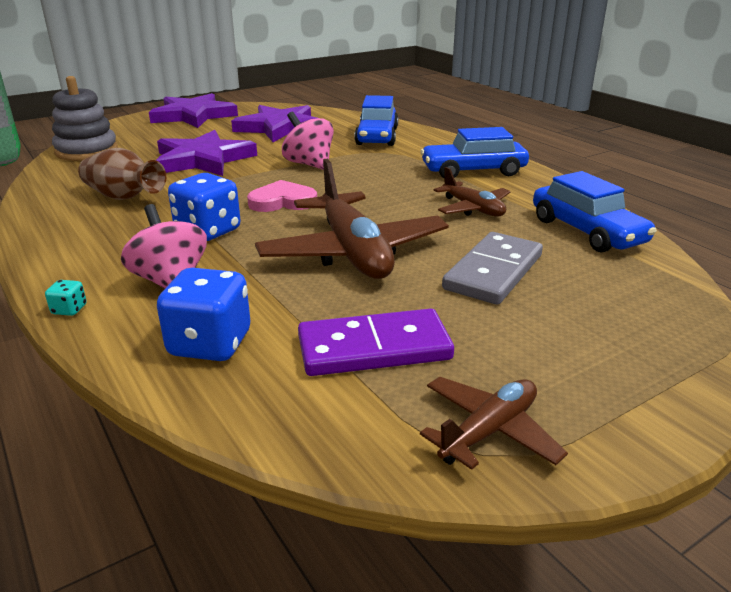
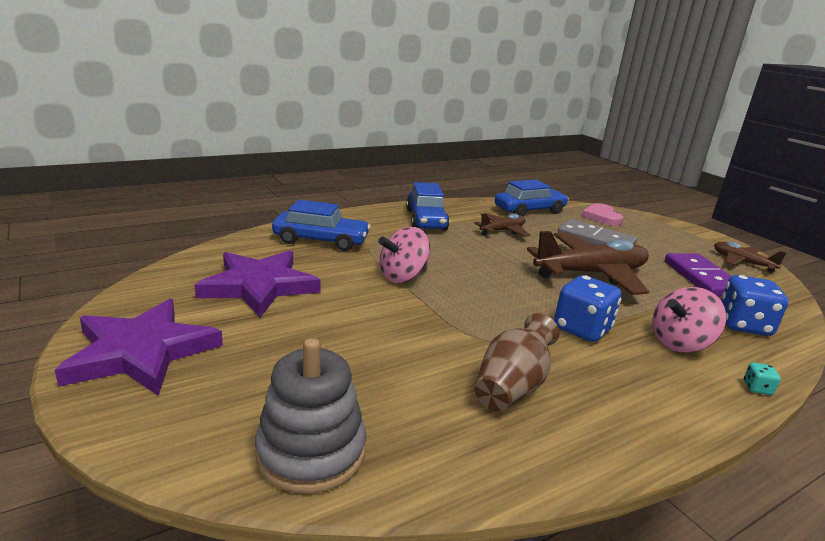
camera: 90 degrees left, 5 degrees down
purple star [156,130,257,176] -> none
pink heart [247,180,317,212] -> pink heart moved to [582,203,624,226]

